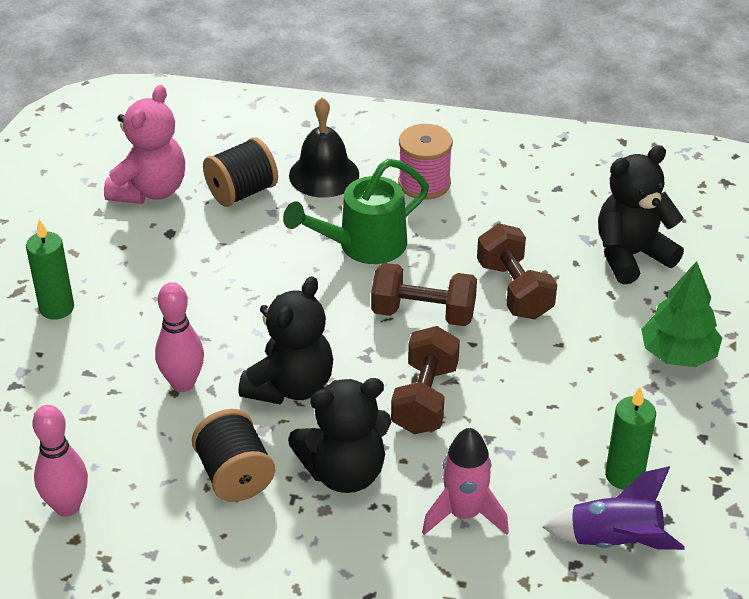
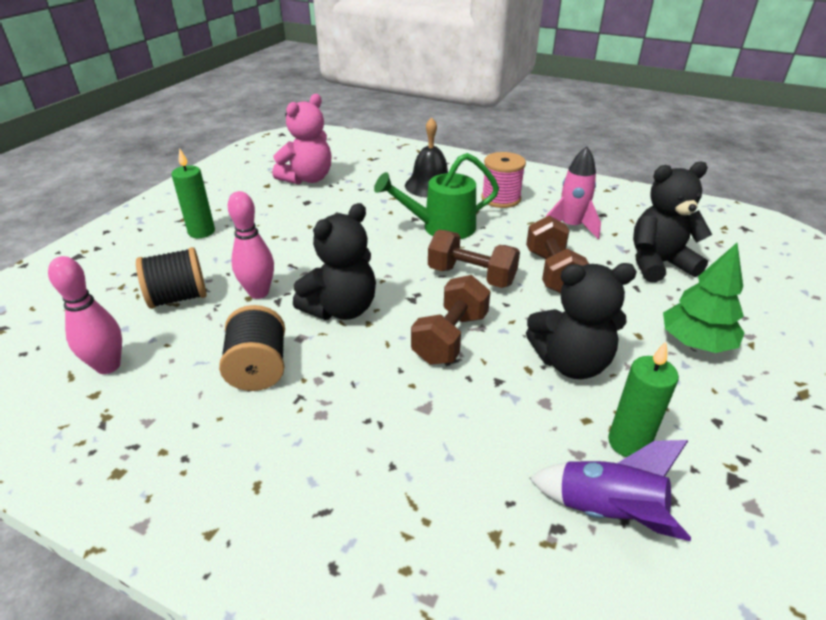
camera: 15 degrees right, 5 degrees down
black spool [203,137,278,207] -> black spool moved to [136,247,207,309]
black teddy bear [288,378,391,493] -> black teddy bear moved to [526,263,637,379]
pink rocket [422,428,509,535] -> pink rocket moved to [546,146,601,239]

